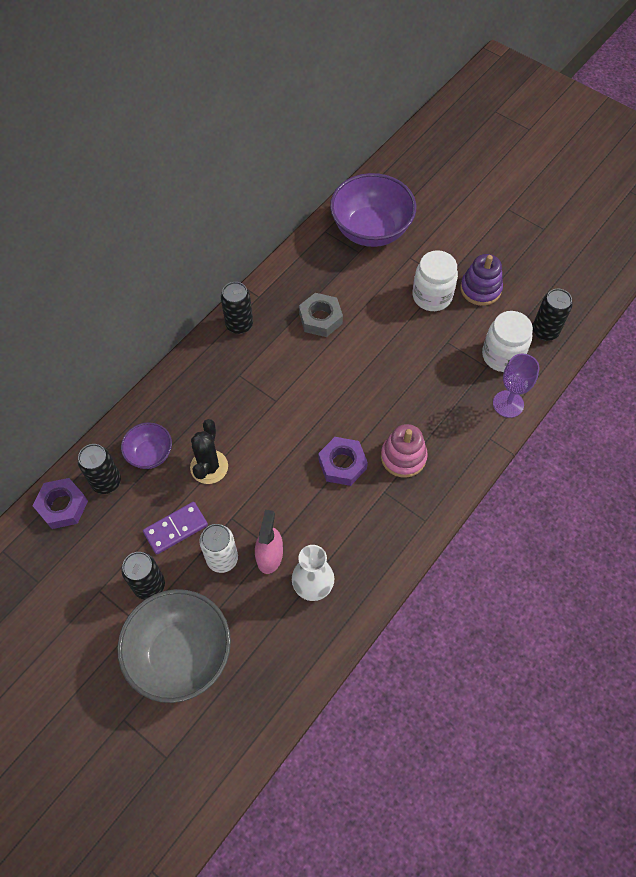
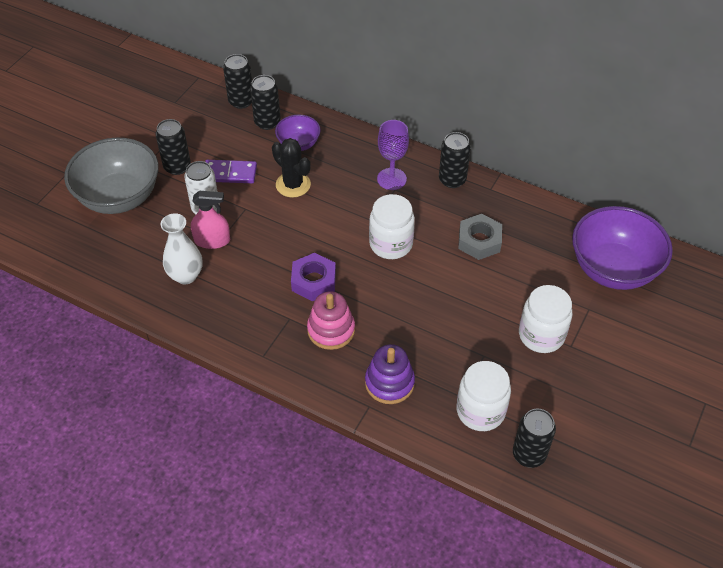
camera: 80 degrees right, 10 degrees down
purple nut [33,478,88,529] -> black can [223,54,252,109]
purple domino [143,502,208,555] -> purple domino turned 45 degrees counterclockwise [205,160,257,183]
black cactus [190,419,228,484] -> black cactus turned 45 degrees clockwise [272,138,311,198]
purple stacking toy [460,254,503,306] -> purple stacking toy moved to [365,344,415,404]
purple goblet [493,354,540,418] -> purple goblet moved to [377,120,409,190]
none -> white jar [369,194,415,259]

